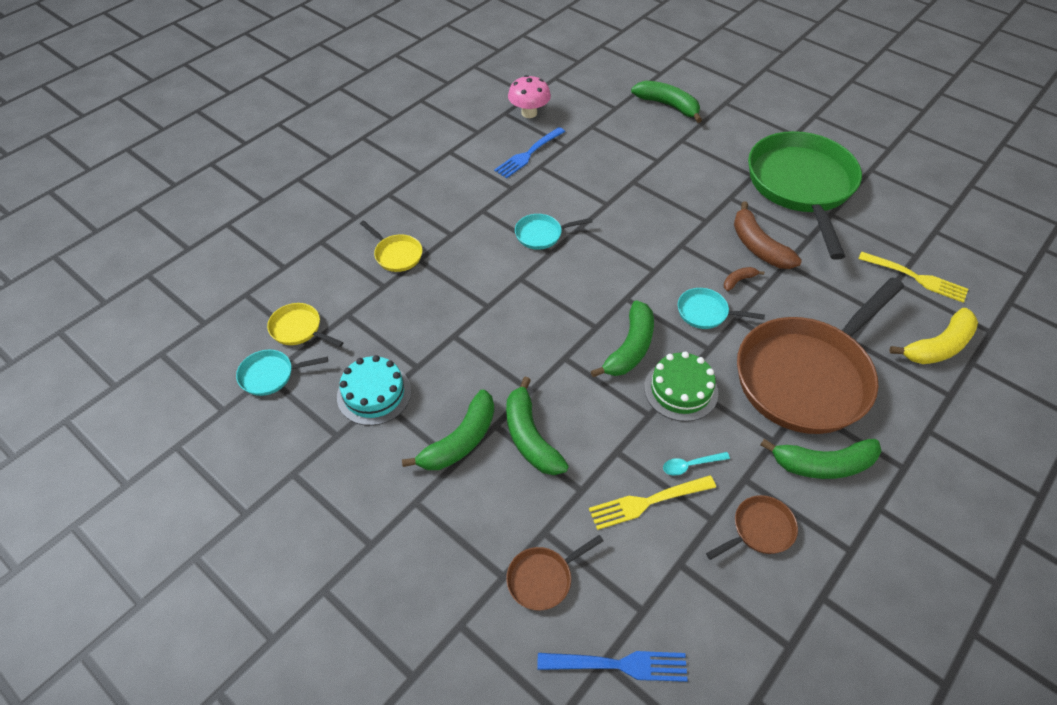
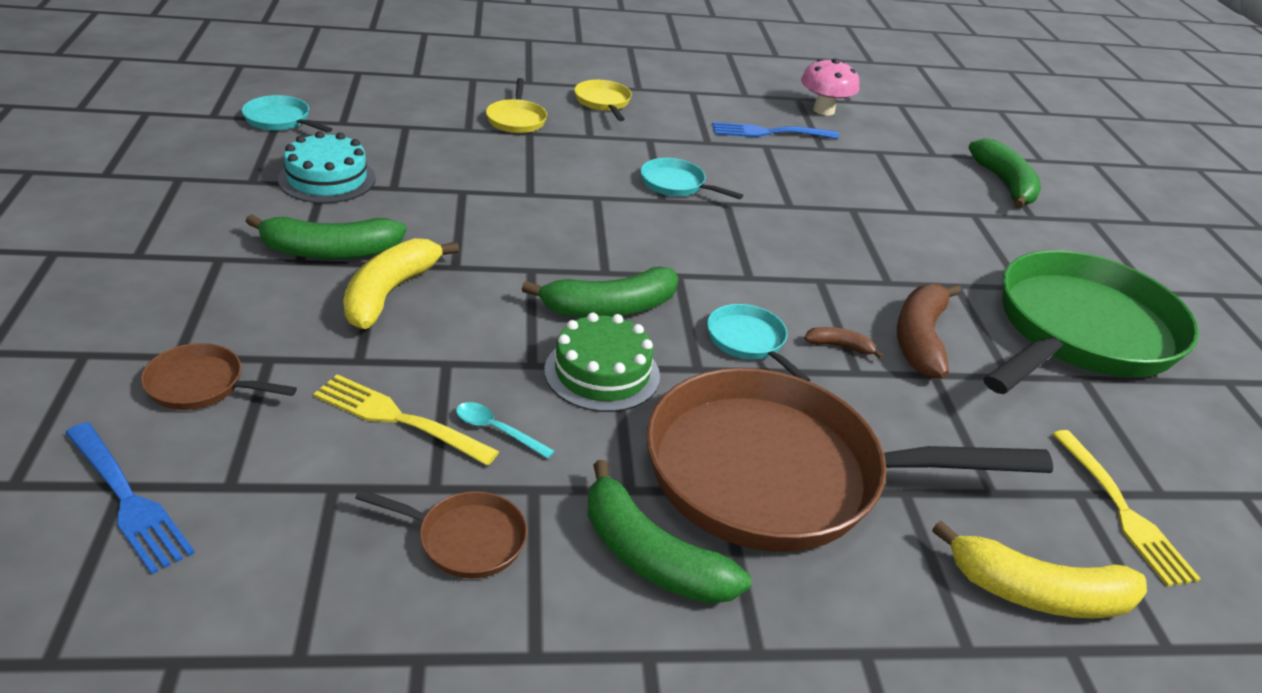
camera: 40 degrees right, 15 degrees down
yellow pan [267,303,344,347] -> yellow pan moved to [574,80,632,121]
green banana [506,377,569,475] -> yellow banana [343,238,459,329]

